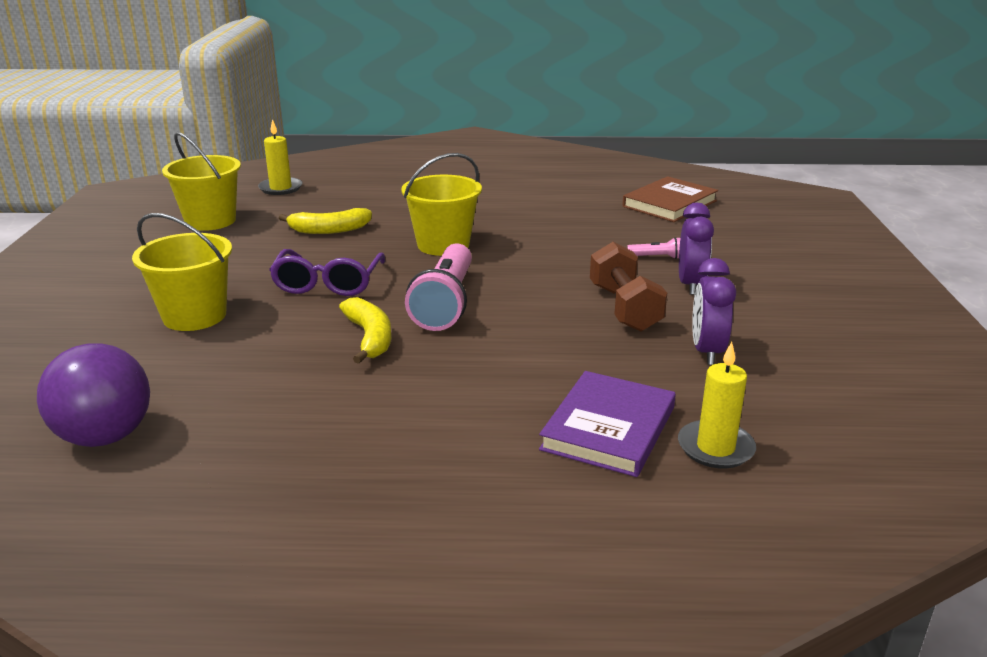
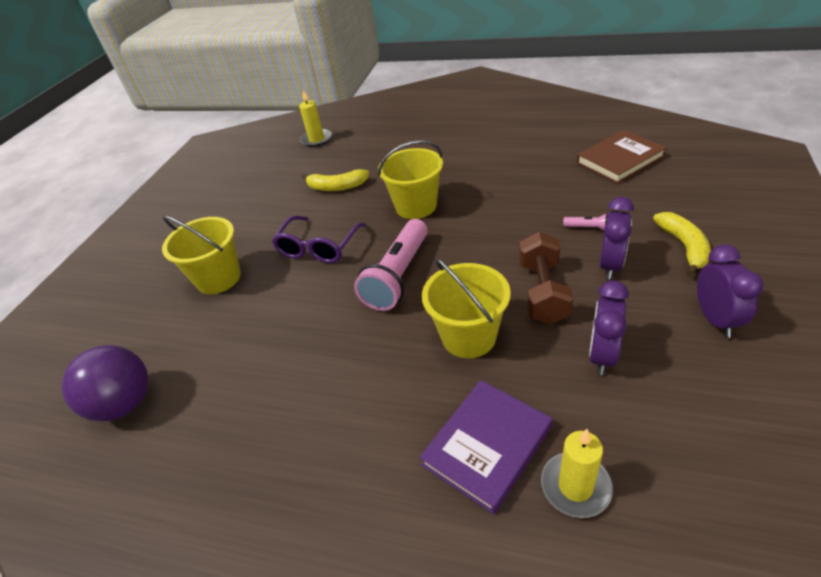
camera: 20 degrees right, 15 degrees up
yellow bucket [162,132,241,231] -> yellow bucket moved to [422,258,511,358]
yellow banana [339,297,391,364] -> yellow banana moved to [653,212,711,276]
none -> purple clock [697,245,764,338]

